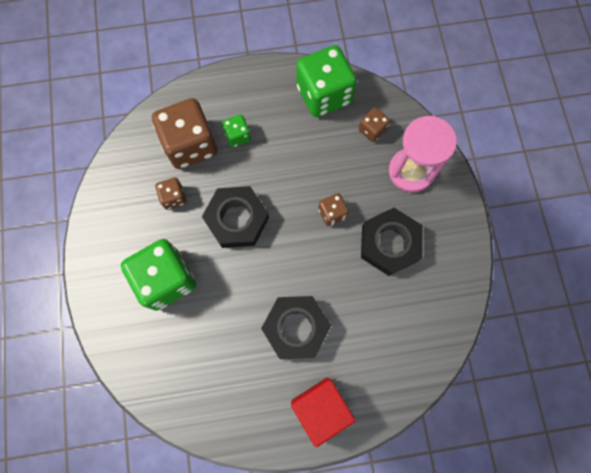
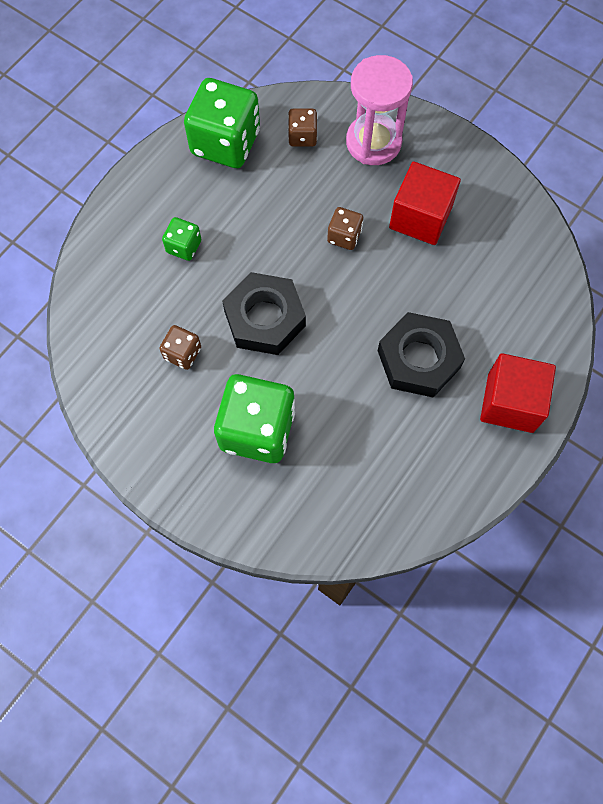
camera: 45 degrees left, 5 degrees down
brown dice [152,98,217,169] -> none
black nut [361,208,423,276] -> red cube [389,161,461,245]

